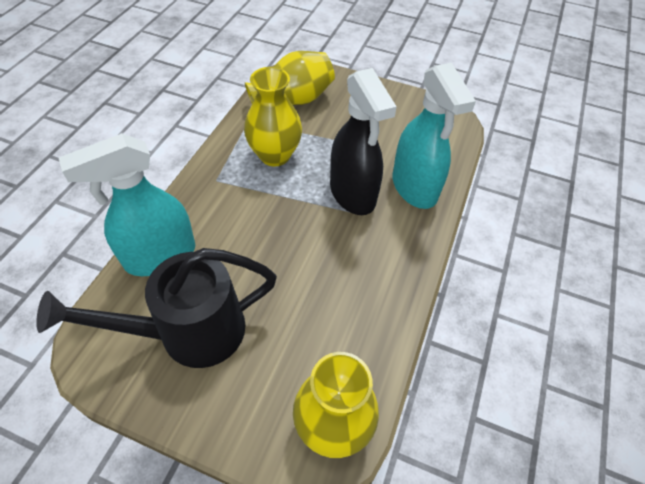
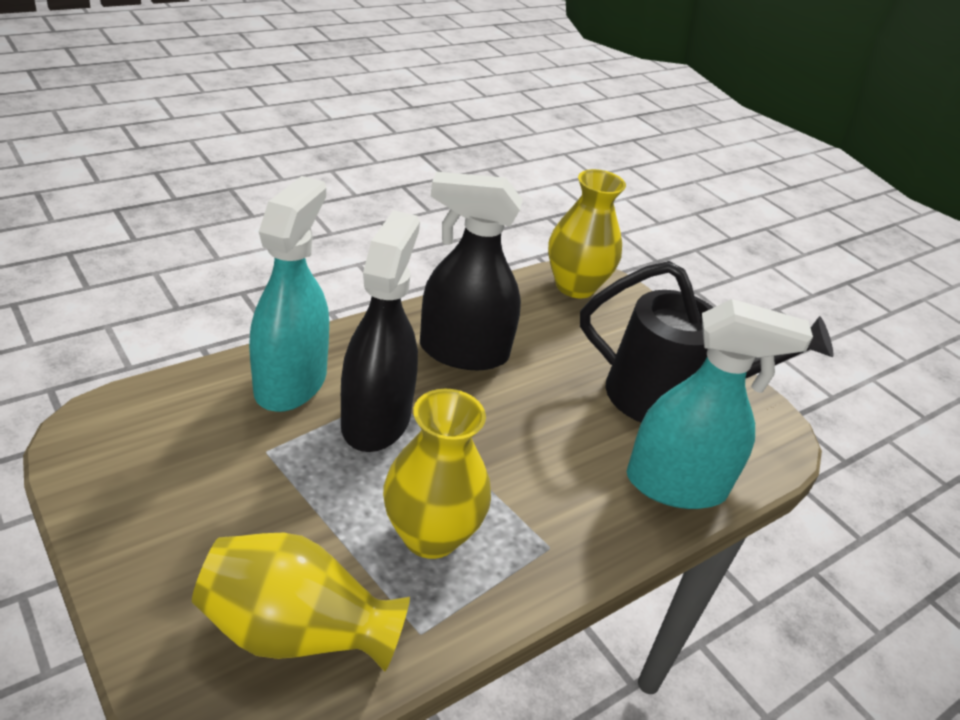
camera: 150 degrees left, 15 degrees down
none -> black spray bottle [420,172,523,370]

